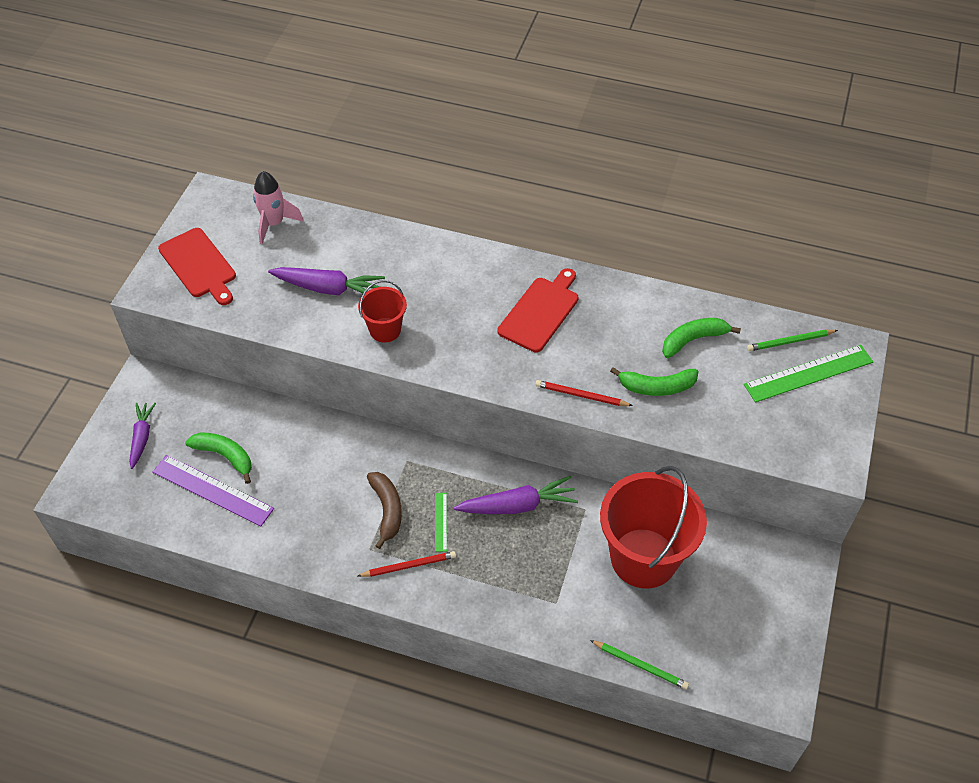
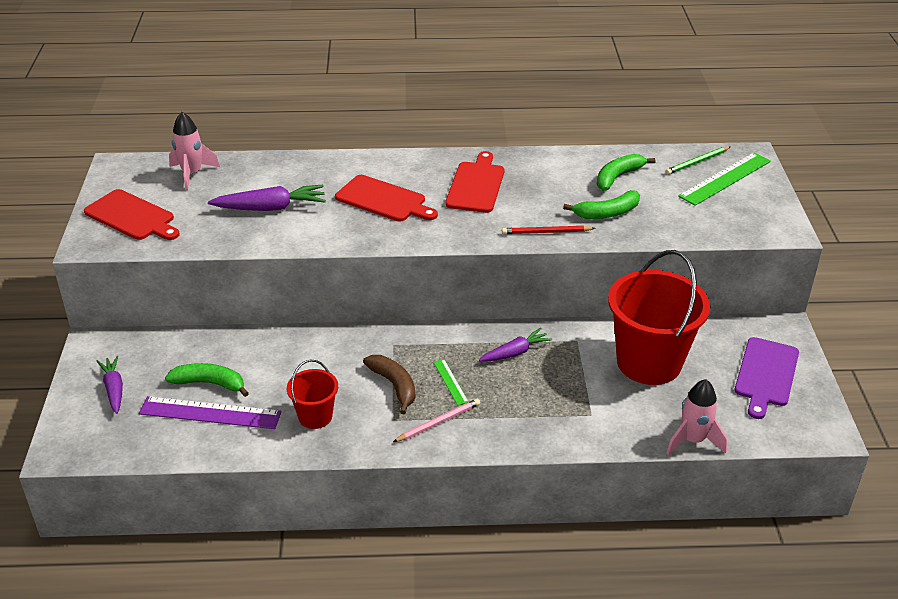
camera: 20 degrees left, 15 degrees down
red bucket [358,280,407,342] -> red bucket moved to [287,360,338,429]
red pencil [358,551,456,577] -> pink pencil [393,399,480,442]
purple carrot [454,476,578,514] -> purple carrot [479,328,552,361], size x0.66
green pencil [590,640,689,689] -> pink rocket [666,379,727,455]
none -> red cutting board [335,175,438,221]
none -> purple cutting board [735,337,799,419]

